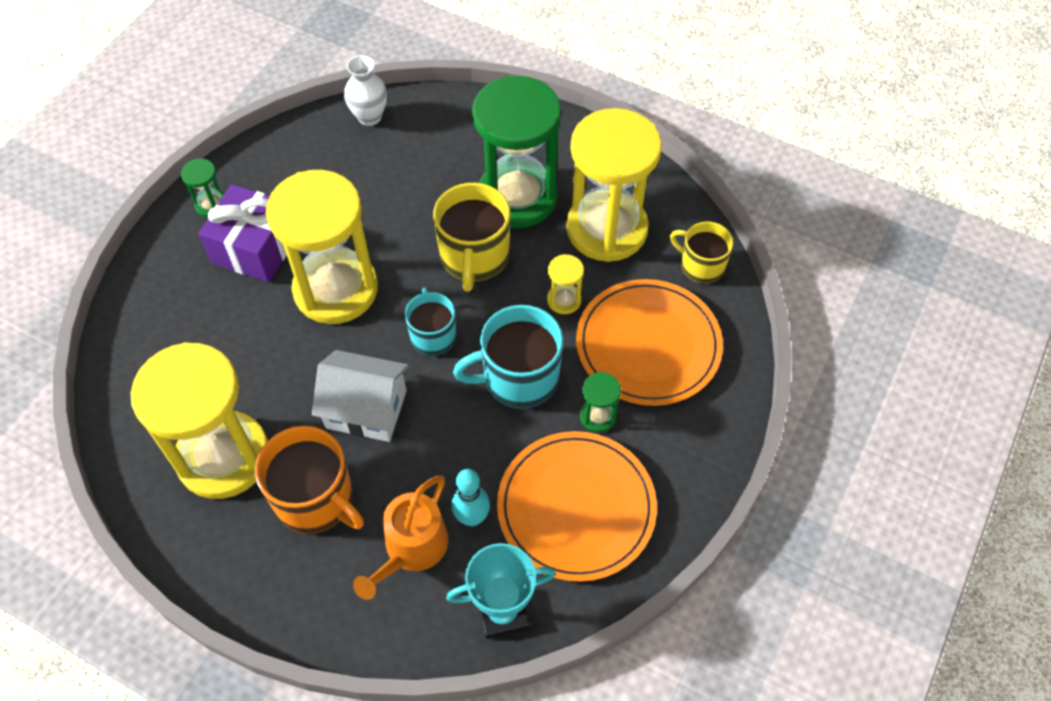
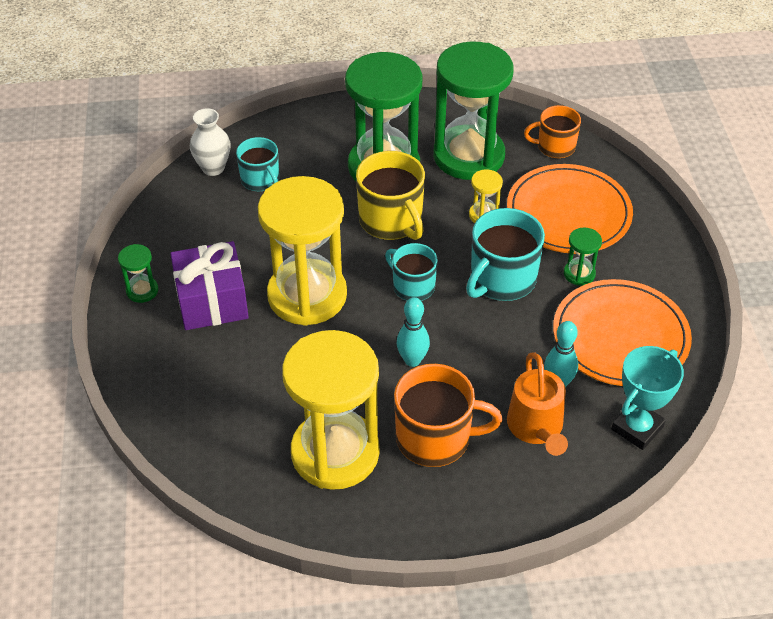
camera: 35 degrees left, 10 degrees down
white house [312,350,409,442] -> turquoise bowling pin [397,297,430,367]
yellow hourglass [566,108,662,262] -> green hourglass [433,41,514,180]
yellow mug [670,221,734,283] -> orange mug [524,105,581,158]
none -> turquoise mug [236,137,279,192]

